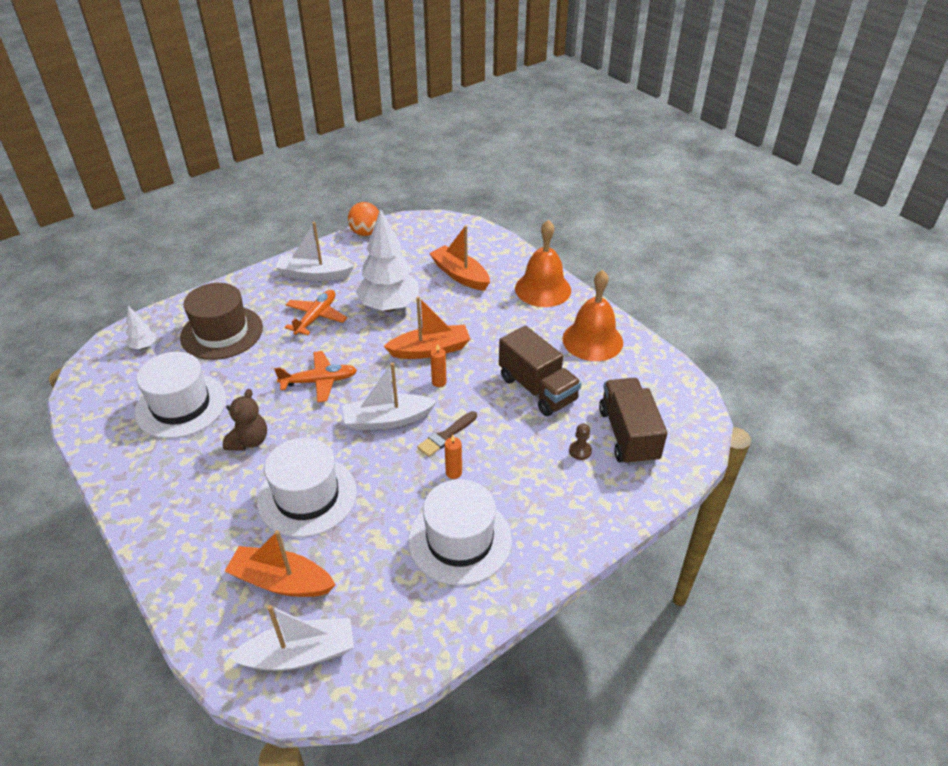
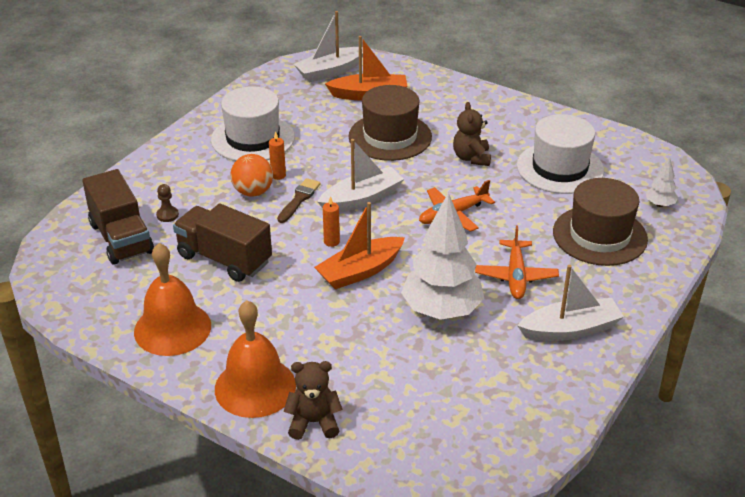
camera: 160 degrees right, 5 degrees down
white hat [257,438,357,537] -> brown hat [349,85,432,161]
orange ball [348,202,379,236] -> orange ball moved to [230,154,273,197]
orange boat [429,225,490,291] -> none
none -> brown teddy bear [283,361,343,440]

